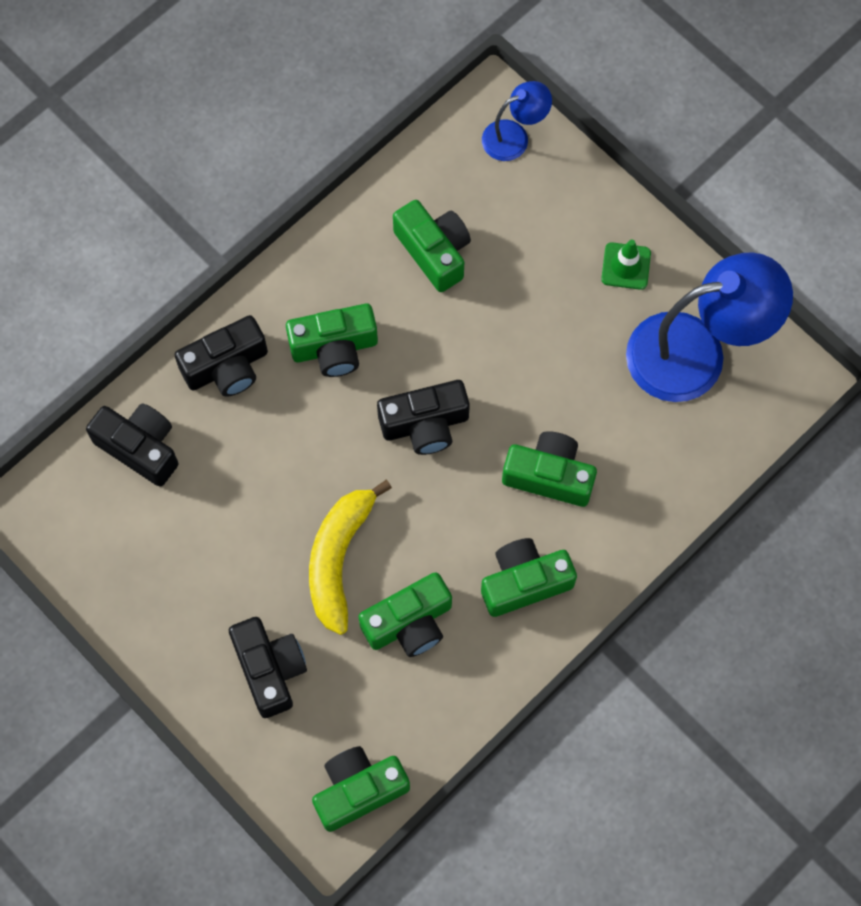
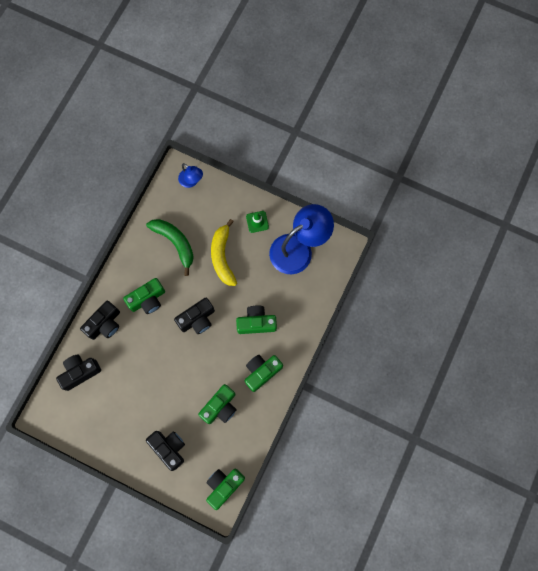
camera: 20 degrees left, 5 degrees up
black camera [86,404,178,487] -> black camera turned 45 degrees counterclockwise [56,355,101,391]
yellow banana [309,480,392,635] -> yellow banana moved to [211,219,237,286]
green camera [393,200,471,292] -> green banana [146,219,194,276]
blue lamp [482,81,552,161] -> blue lamp turned 90 degrees clockwise [178,163,203,188]

